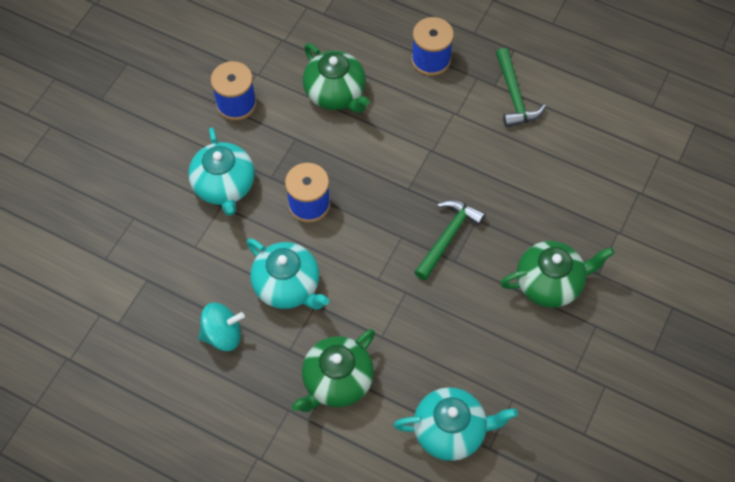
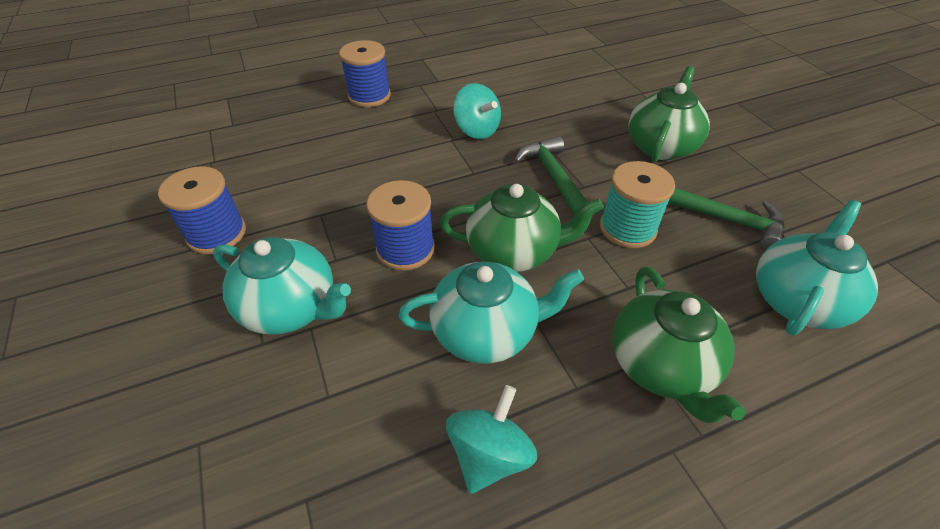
camera: 50 degrees left, 15 degrees down
green teapot [303,43,370,113] -> green teapot moved to [440,184,604,272]
green hammer [496,48,546,128] -> green hammer moved to [668,188,785,250]
none -> turquoise spinning top [453,83,501,139]
none -> turquoise spool [600,161,675,248]

